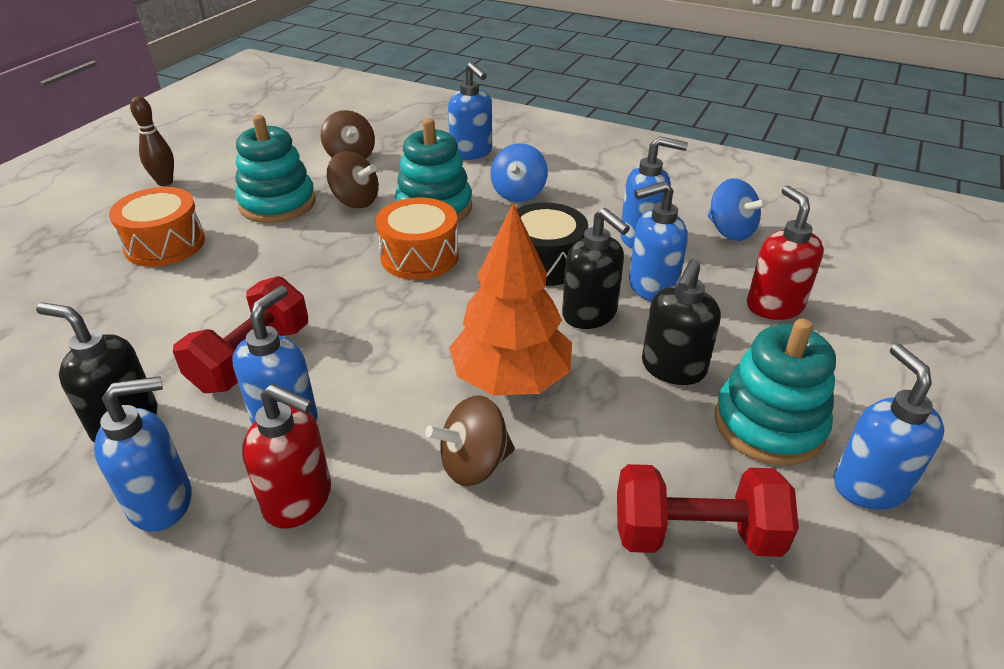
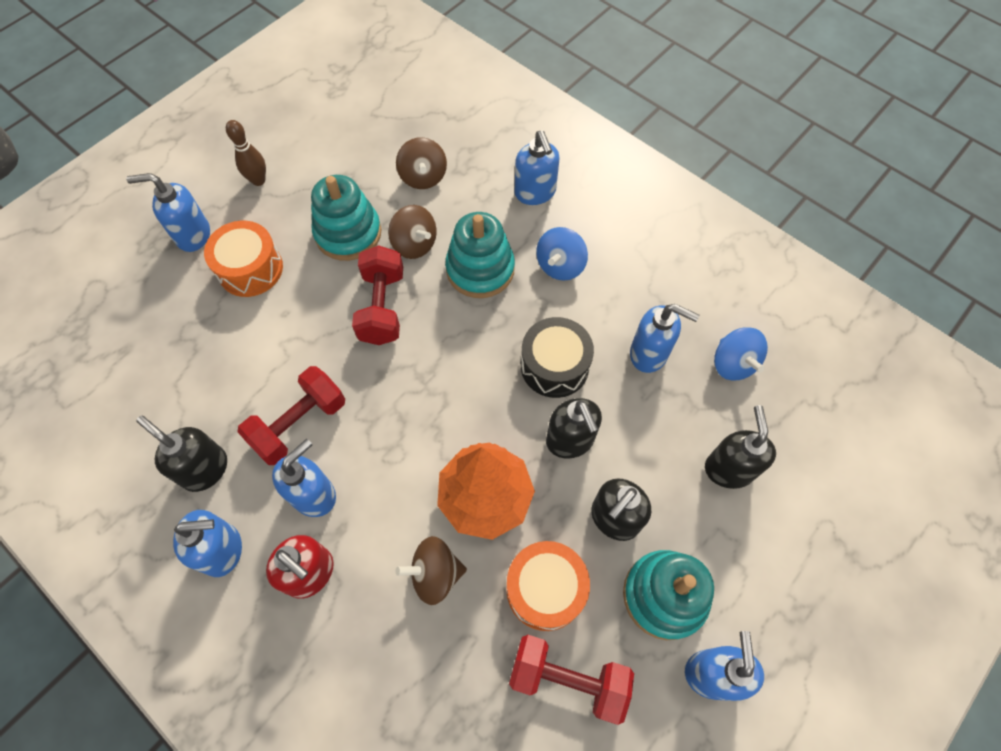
camera: 15 degrees right, 25 degrees up
orange drum [376,198,459,280] -> orange drum moved to [506,541,590,631]
blue soap dispenser [629,181,688,301] -> blue soap dispenser moved to [126,173,210,252]
red soap dispenser [747,185,824,320] -> black soap dispenser [705,405,776,489]
none -> red dumbbell [352,245,403,345]

